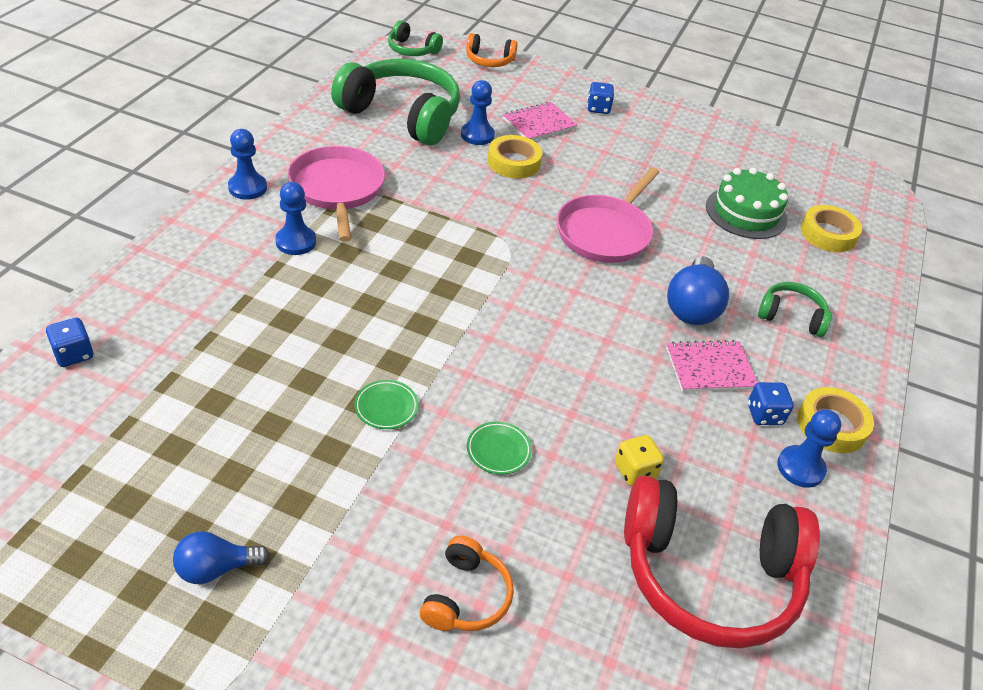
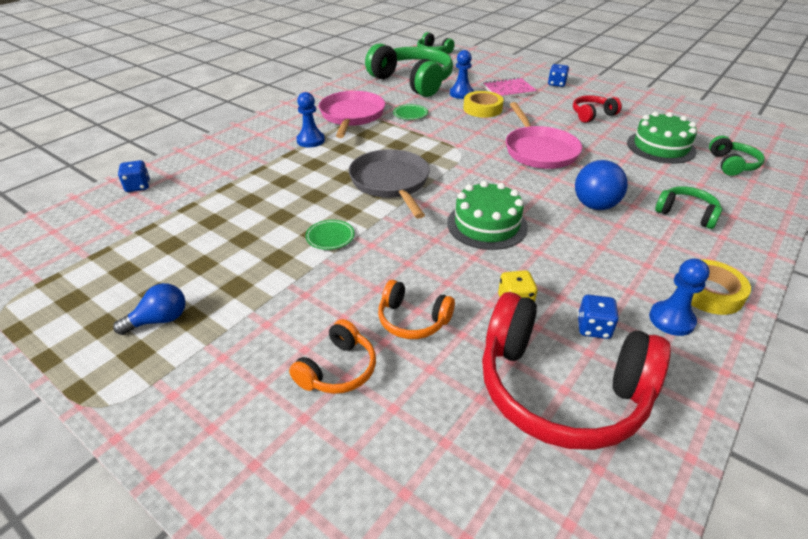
camera: 20 degrees right, 5 degrees down
blue light bulb [173,531,270,584] -> blue light bulb turned 150 degrees clockwise [113,283,186,335]
blue pawn [228,129,267,200] -> none
orange headphones [466,33,518,67] -> orange headphones moved to [378,280,455,339]
green plate [467,421,532,475] -> green plate moved to [393,104,428,120]
pink pan [557,167,659,263] -> pink pan turned 60 degrees counterclockwise [506,102,582,169]
pink notebook [666,340,758,392] -> none
blue dice [748,382,794,425] -> blue dice moved to [578,295,619,339]
yellow tape [801,205,862,252] -> green headphones [709,136,765,176]
none -> grey pan [349,149,430,219]
none -> green cake [447,181,528,250]
none -> red headphones [573,95,622,123]

